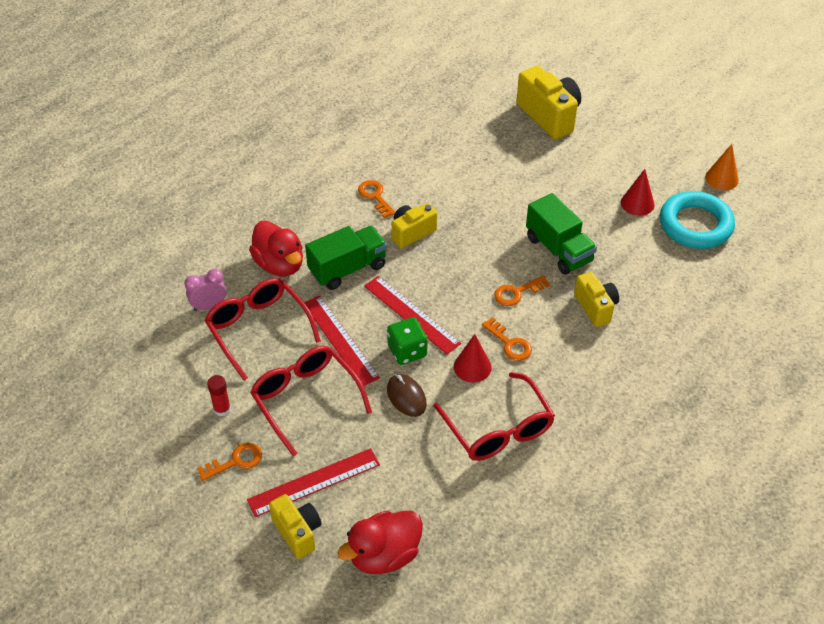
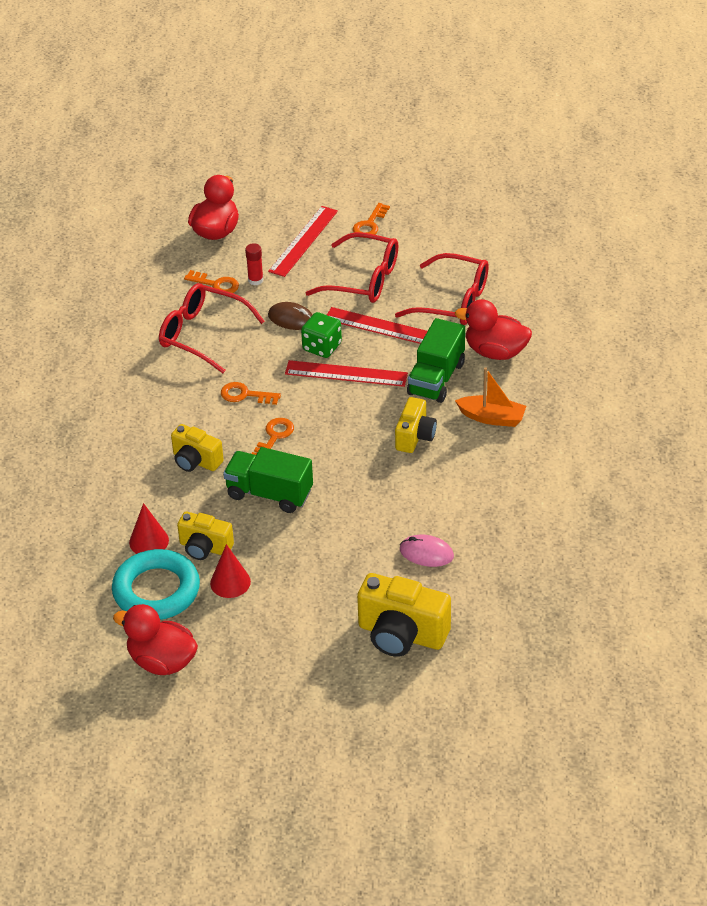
camera: 145 degrees right, 5 degrees down
pink clock [184,269,227,311] -> none
red glue stick [207,375,231,417] -> red glue stick moved to [245,243,263,285]
yellow camera [269,494,321,559] -> yellow camera moved to [177,512,234,560]
orange key [358,180,395,218] -> orange key moved to [184,270,239,293]
red cone [454,334,492,382] -> red cone moved to [129,503,169,554]
orange cone [705,144,739,190] -> red duck [113,604,198,675]
none -> pink mouse [400,534,454,567]
none -> orange boat [455,367,526,427]

